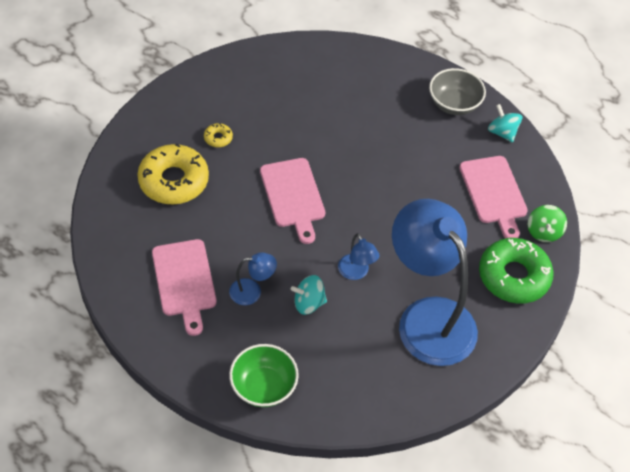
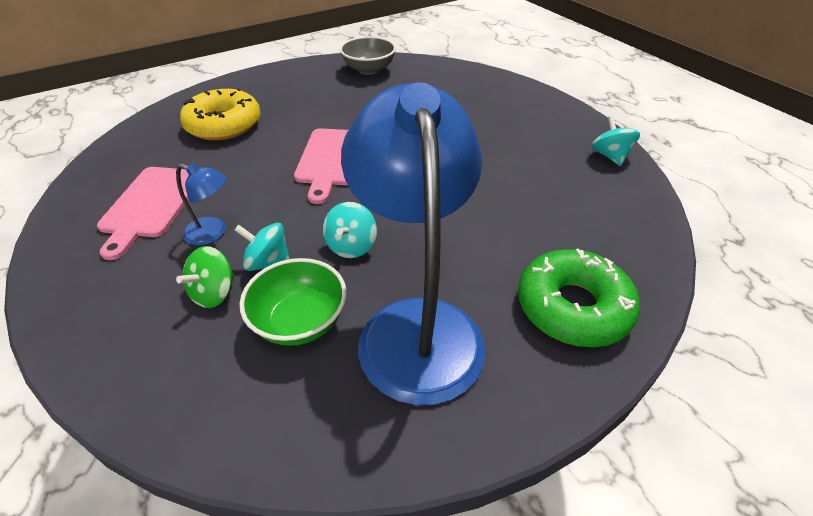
camera: 25 degrees right, 10 degrees down
yellow donut [204,123,233,147] -> none
green bowl [229,344,299,407] -> green bowl moved to [240,258,347,346]
blue lamp [338,233,380,280] -> turquoise spinning top [323,202,377,258]
grey bowl [429,68,486,115] -> grey bowl moved to [340,36,396,75]
pink cutting board [459,156,528,238] -> none
green spinning top [528,205,567,242] -> green spinning top moved to [176,246,234,308]

